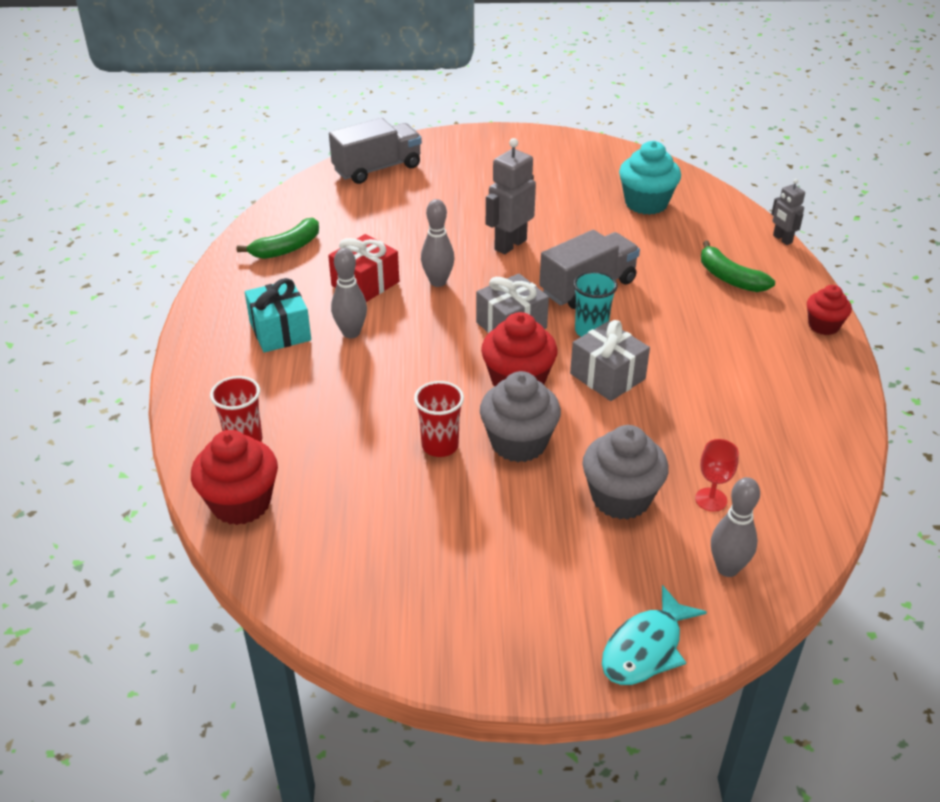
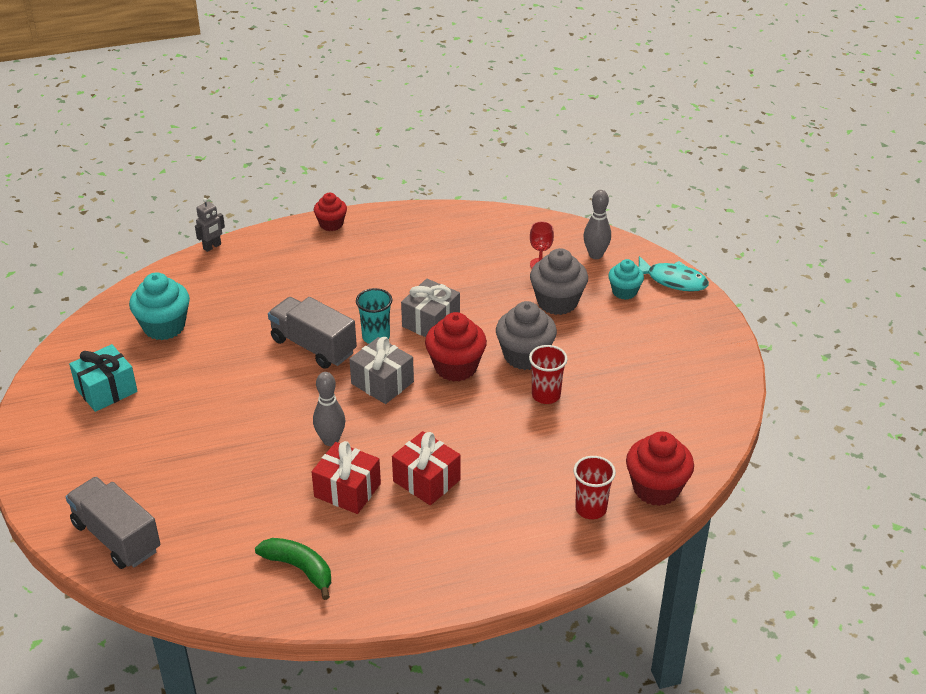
camera: 105 degrees left, 0 degrees up
turquoise gift [245,278,311,353] -> turquoise gift moved to [69,344,138,412]
grey bowling pin [331,248,367,338] -> red gift [392,431,461,505]
grey robot [486,138,536,254] -> none
green banana [701,241,775,292] -> none
none -> turquoise cupcake [608,259,644,300]

